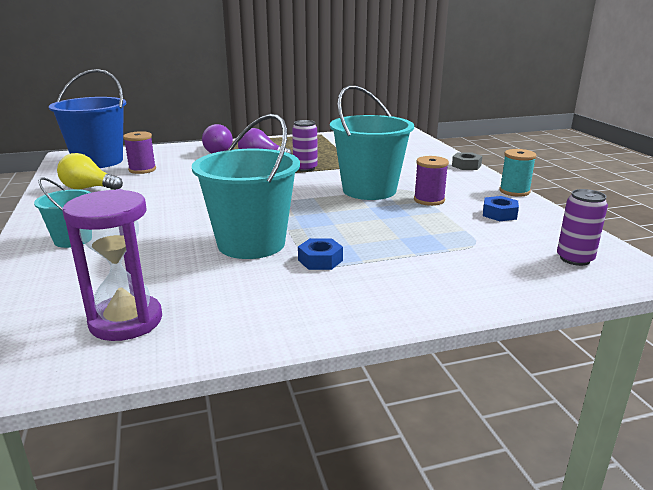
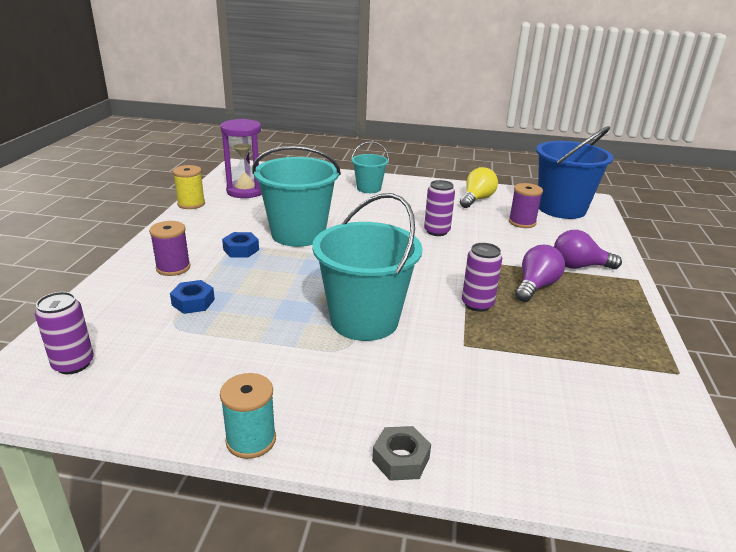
camera: 115 degrees right, 5 degrees up
purple spool [414,156,449,206] -> purple spool moved to [149,221,190,276]
blue nut [483,196,519,221] -> blue nut moved to [170,280,215,314]
none -> yellow spool [173,165,205,209]
none -> purple can [424,180,455,236]

